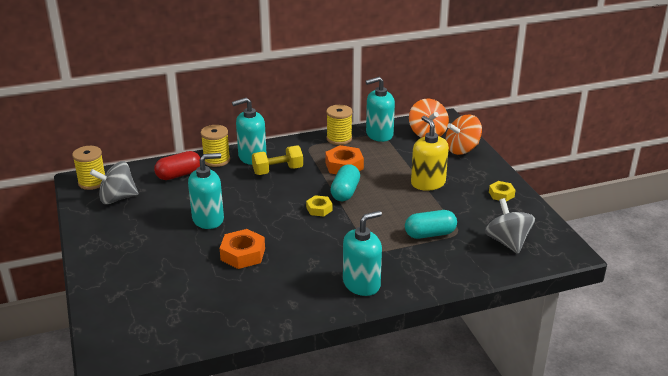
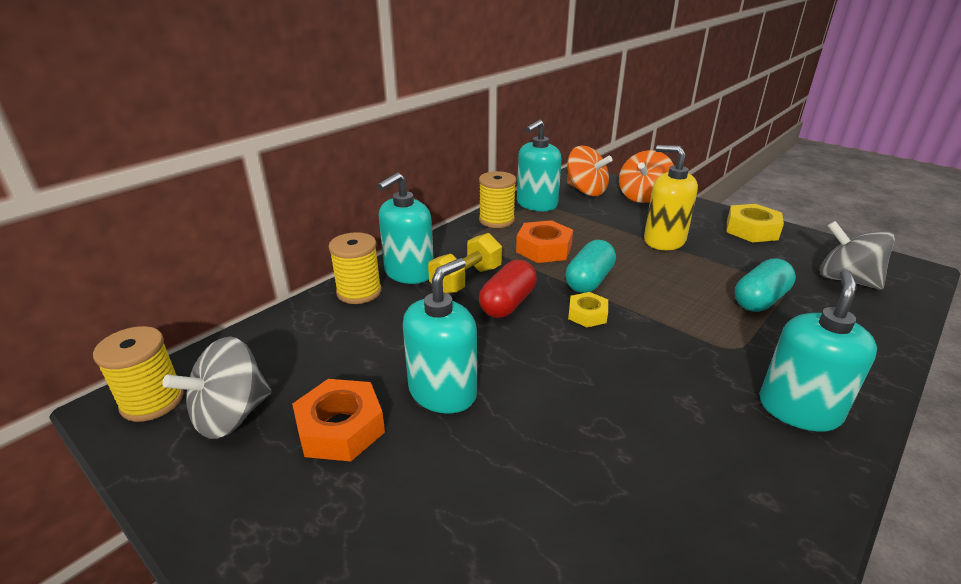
camera: 30 degrees left, 0 degrees up
red capsule [154,151,200,180] -> red capsule moved to [479,260,537,318]
orange nut [220,229,265,269] -> orange nut moved to [292,379,385,461]
turquoise capsule [331,164,360,201] -> turquoise capsule turned 45 degrees clockwise [565,240,616,293]
yellow nut [489,181,516,202] -> yellow nut [727,204,784,242], size x1.62

